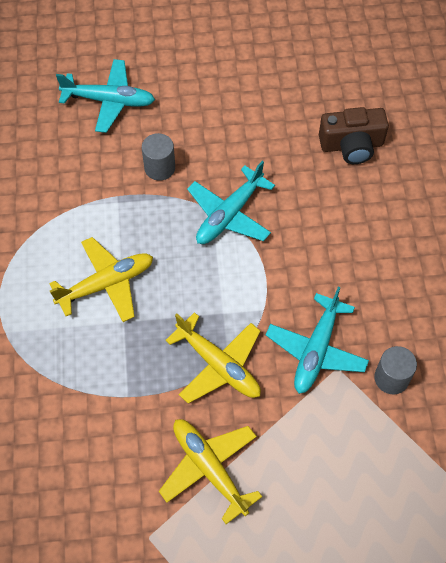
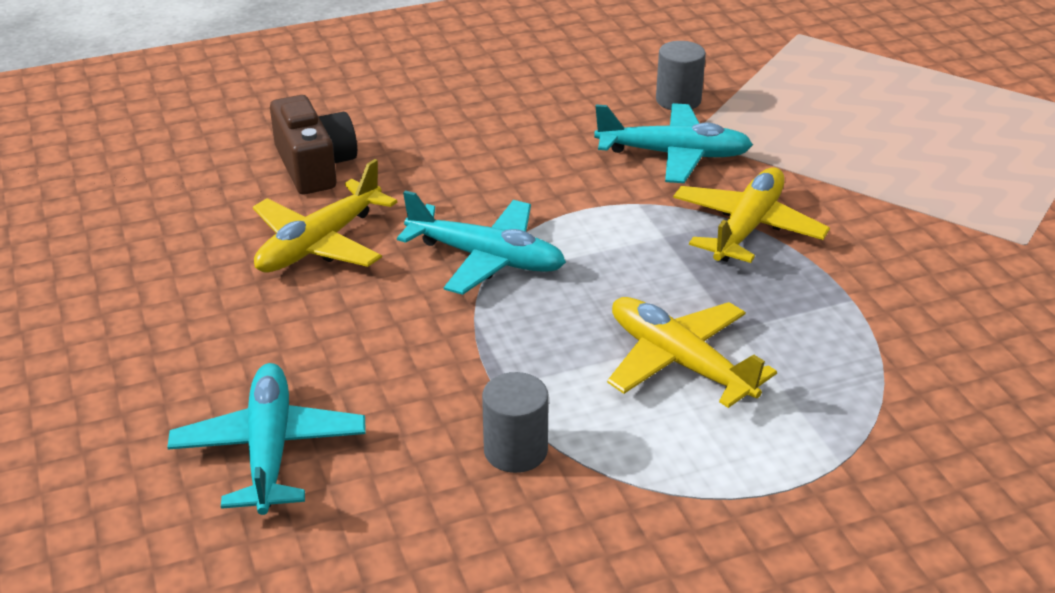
camera: 105 degrees left, 25 degrees down
grey cylinder [142,133,175,181] -> grey cylinder moved to [482,372,549,473]
yellow plane [159,419,262,524] -> yellow plane moved to [253,159,397,273]

